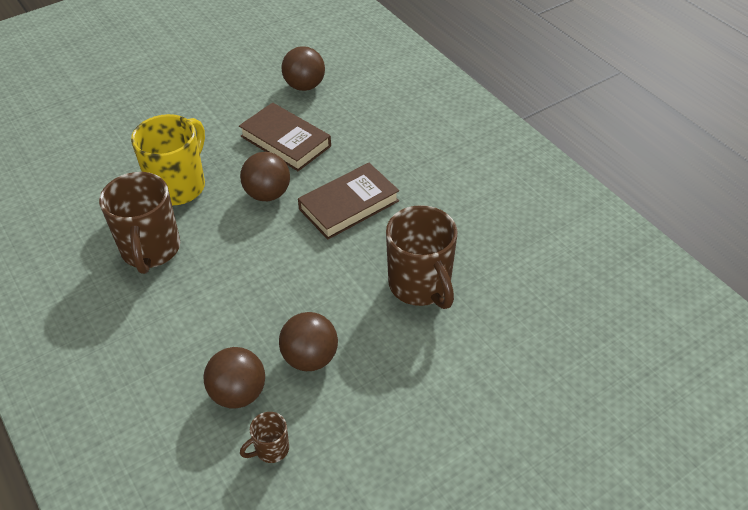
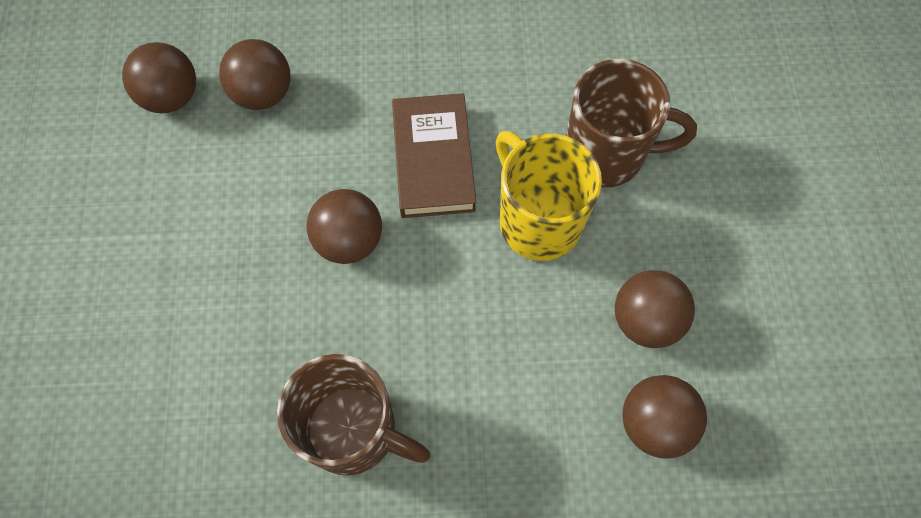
camera: 60 degrees left, 20 degrees up
yellow mug [131,114,205,205] -> yellow mug moved to [496,131,602,261]
brown book [239,102,331,171] -> none
brown mug [240,412,289,463] -> none
none -> brown ball [219,39,291,110]

